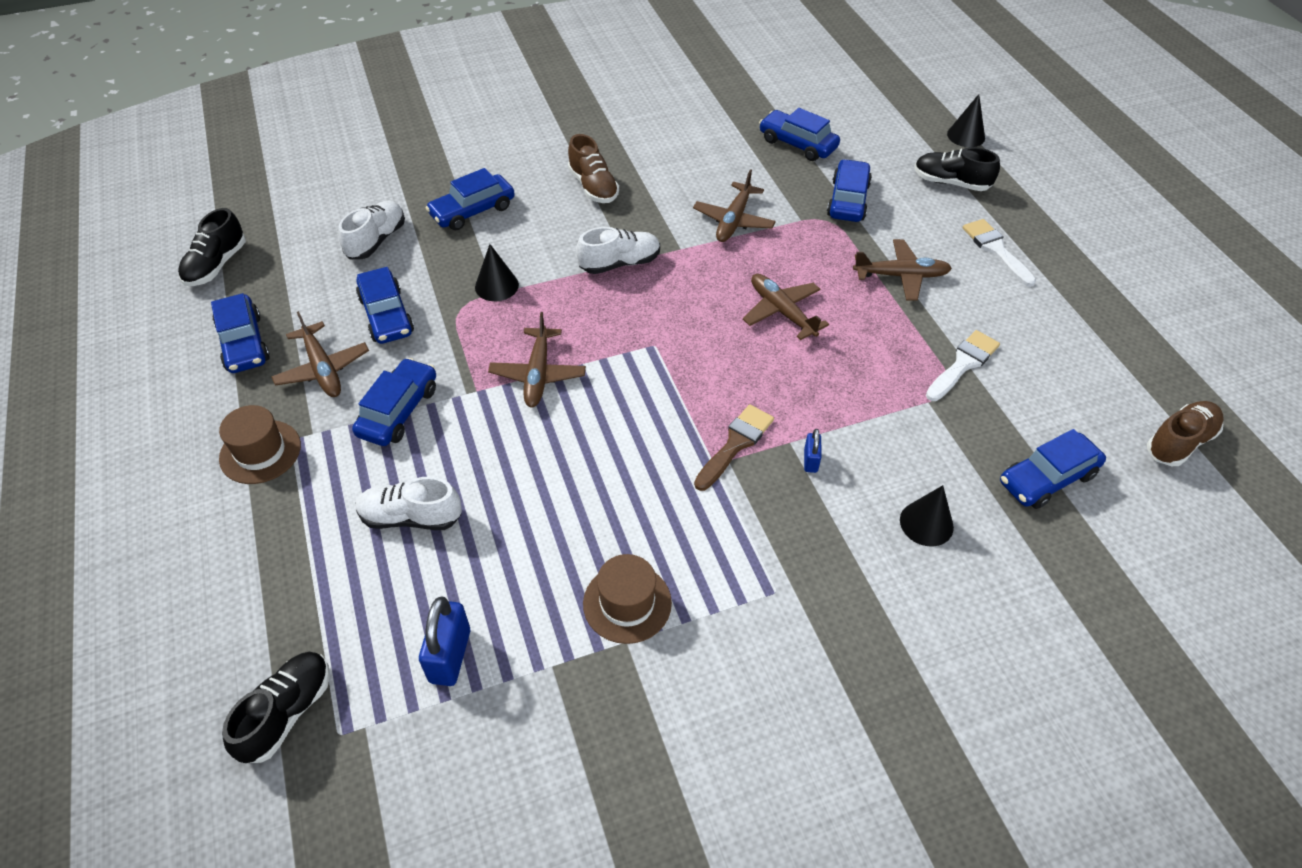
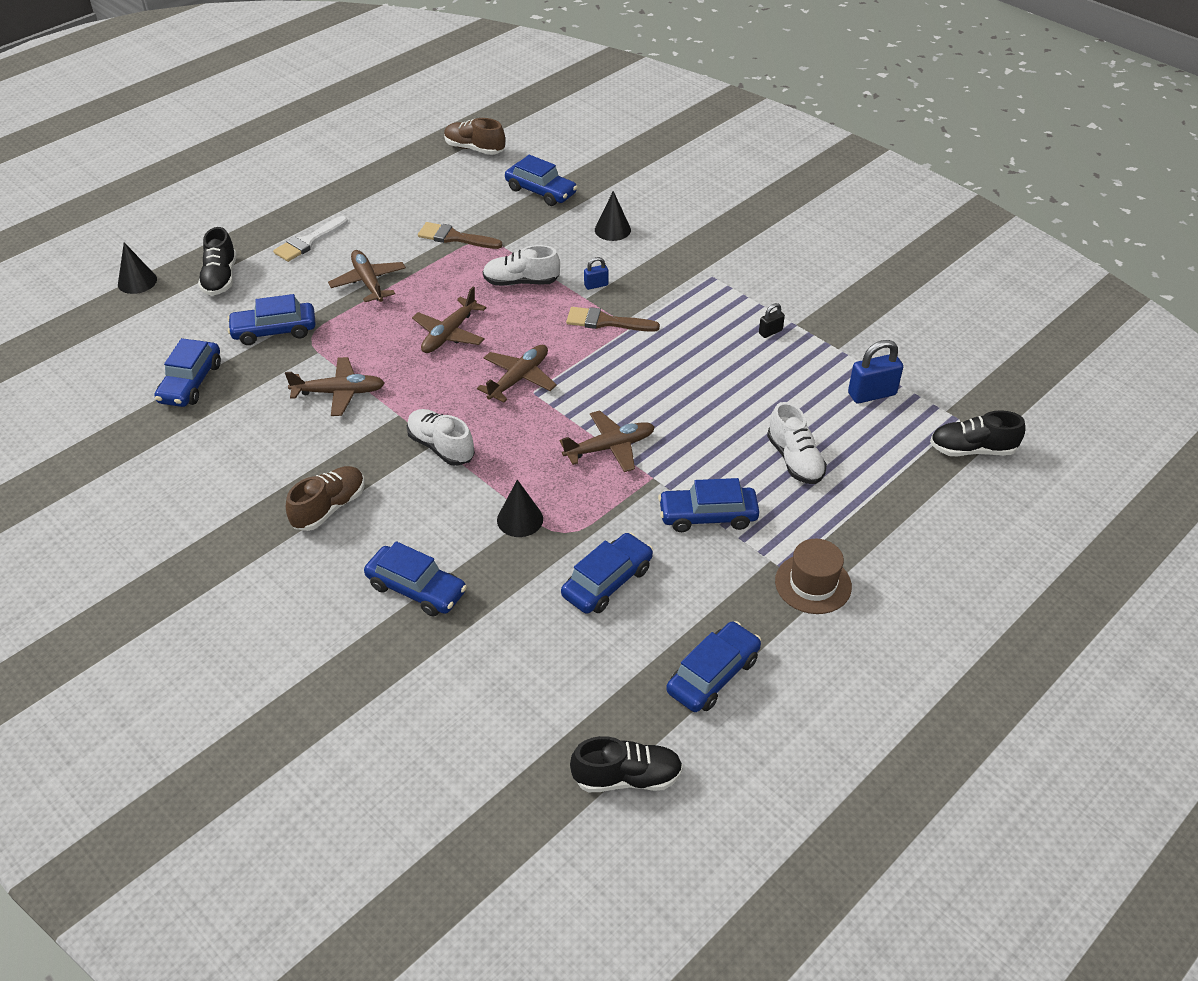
camera: 115 degrees left, 5 degrees down
brown plane [271,311,369,397] -> brown plane moved to [477,345,557,403]
white shoe [338,201,405,259] -> white shoe moved to [483,245,560,286]
brown hat [583,554,672,644] -> black padlock [759,303,785,338]
white brush [926,330,1000,401] -> brown brush [418,222,503,249]

